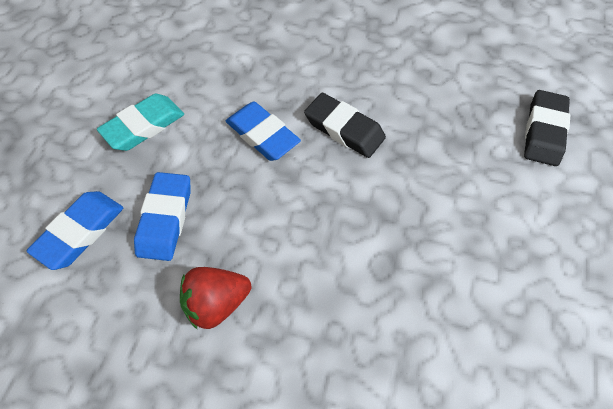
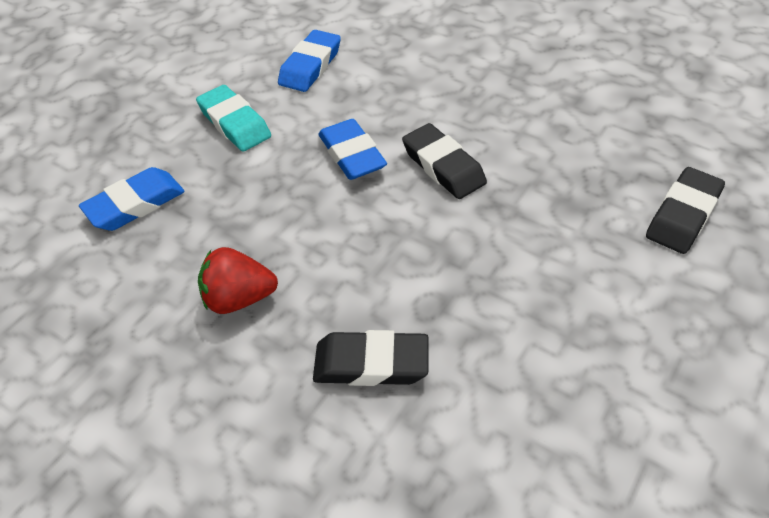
camera: 20 degrees right, 10 degrees down
turquoise eraser [97,94,184,151] -> turquoise eraser turned 75 degrees clockwise [196,85,271,151]
blue eraser [134,172,191,261] -> blue eraser moved to [278,30,341,92]
none -> black eraser [313,330,428,386]

